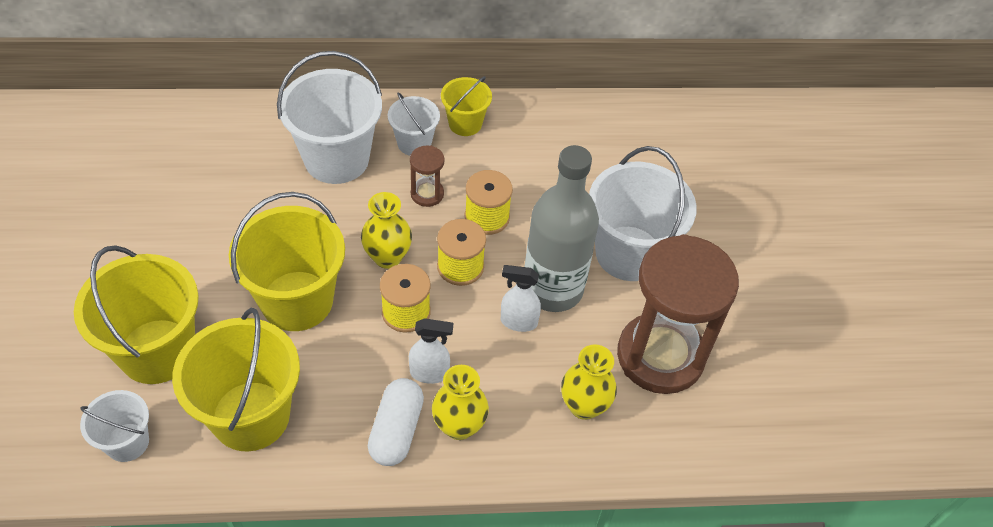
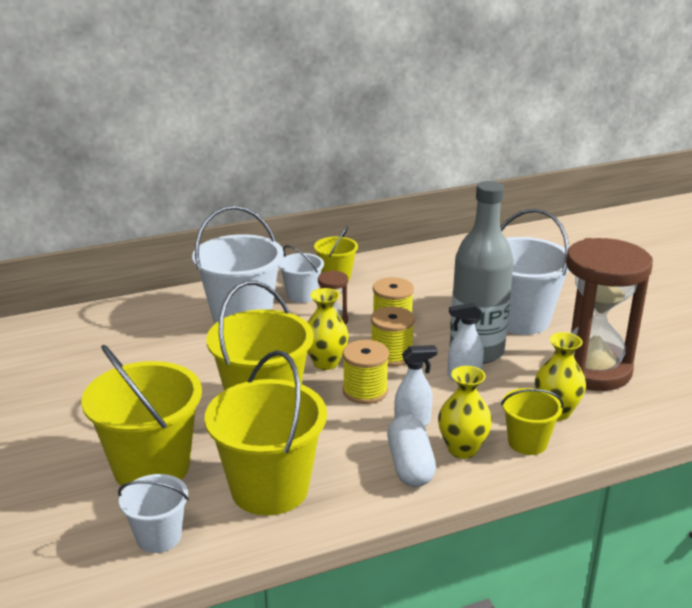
camera: 15 degrees left, 25 degrees down
none -> yellow bucket [501,388,564,455]

